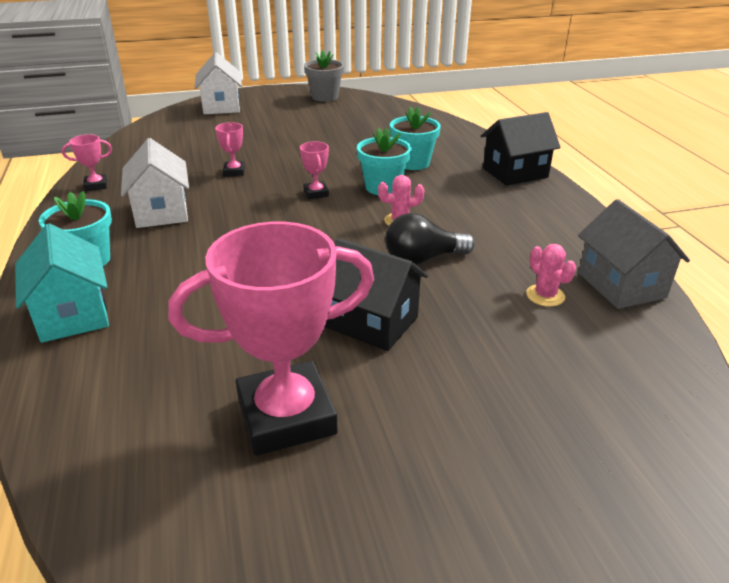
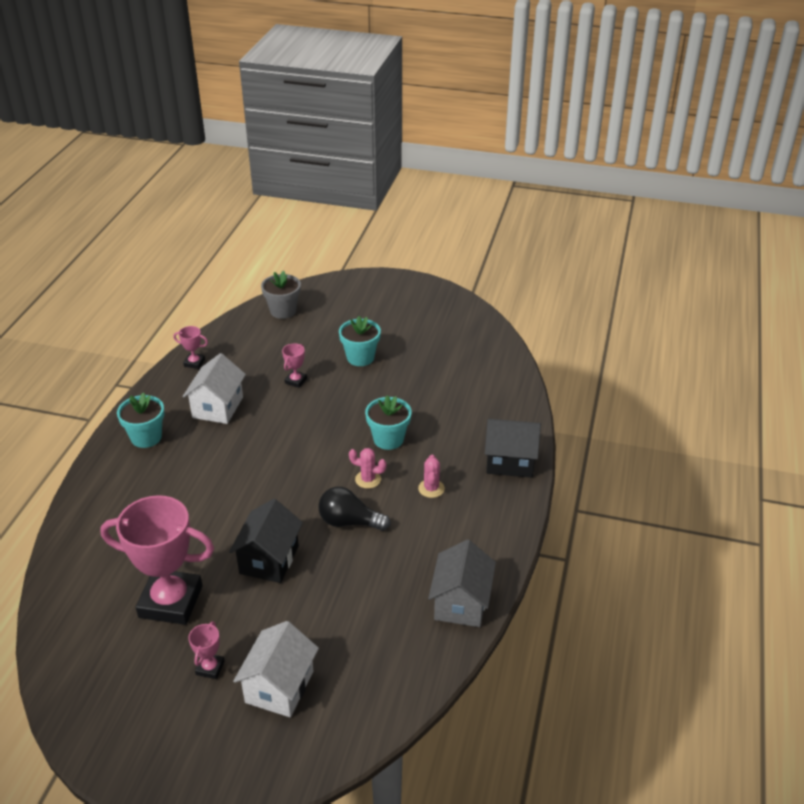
camera: 30 degrees right, 5 degrees up
turquoise house [15,223,109,343] -> none
white house [195,52,242,114] -> white house moved to [233,621,319,717]
pink trophy [300,141,329,199] -> pink trophy moved to [188,622,225,679]
grey flower pot [304,50,344,102] -> grey flower pot moved to [261,270,301,319]
black house [325,238,428,351] -> black house turned 45 degrees clockwise [229,499,303,583]
turquoise flower pot [390,107,441,170] -> turquoise flower pot moved to [339,316,381,366]
pink cactus [526,244,576,307] -> pink cactus moved to [418,455,445,498]

